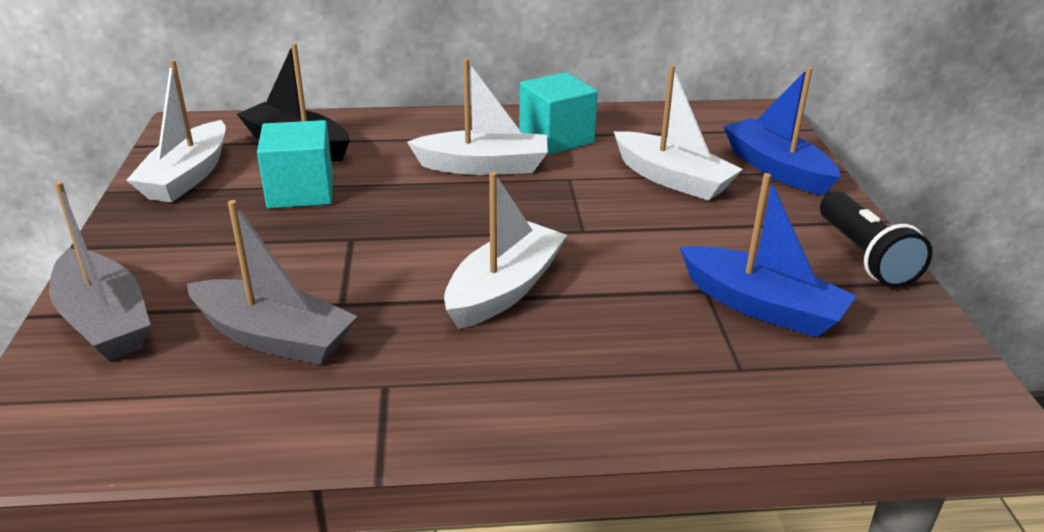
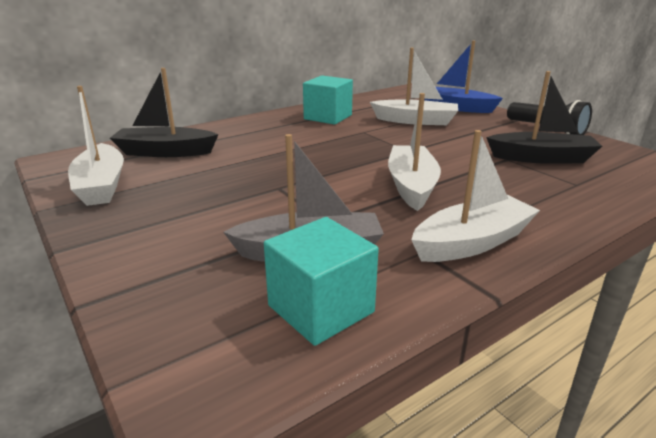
camera: 30 degrees left, 5 degrees down
grey boat [49,181,151,361] -> none
turquoise cube [257,120,333,209] -> turquoise cube moved to [264,217,379,346]
white boat [407,58,548,175] -> white boat moved to [411,130,540,262]
blue boat [680,173,856,337] -> black boat [486,71,602,164]

